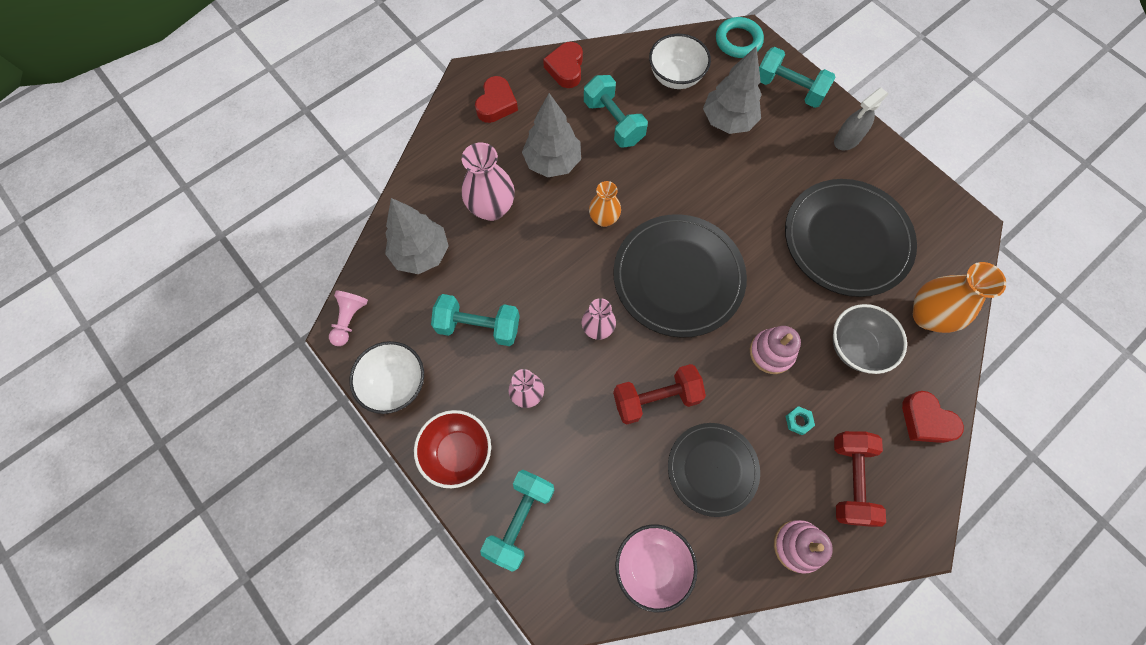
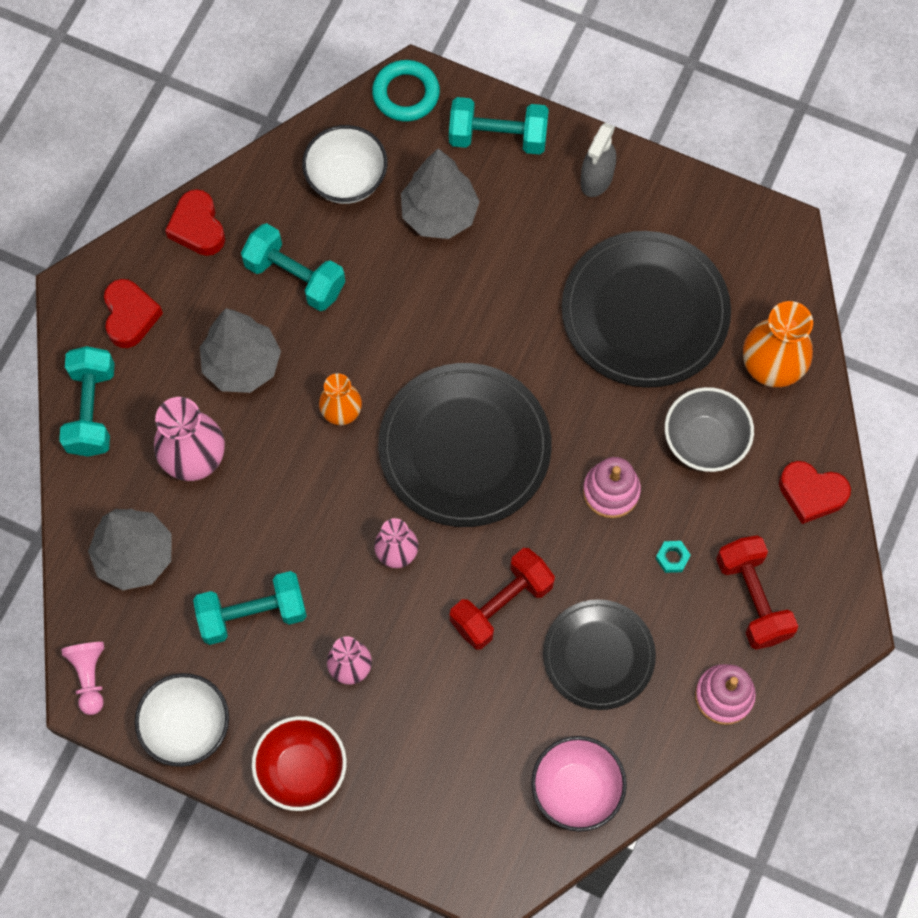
camera: 25 degrees left, 0 degrees up
turquoise dumbbell [480,470,555,572] -> turquoise dumbbell moved to [59,346,115,457]

